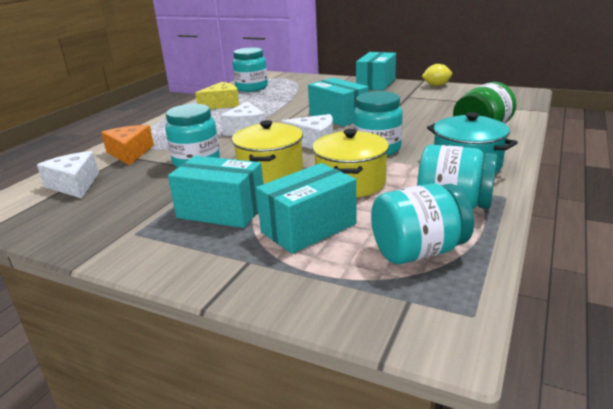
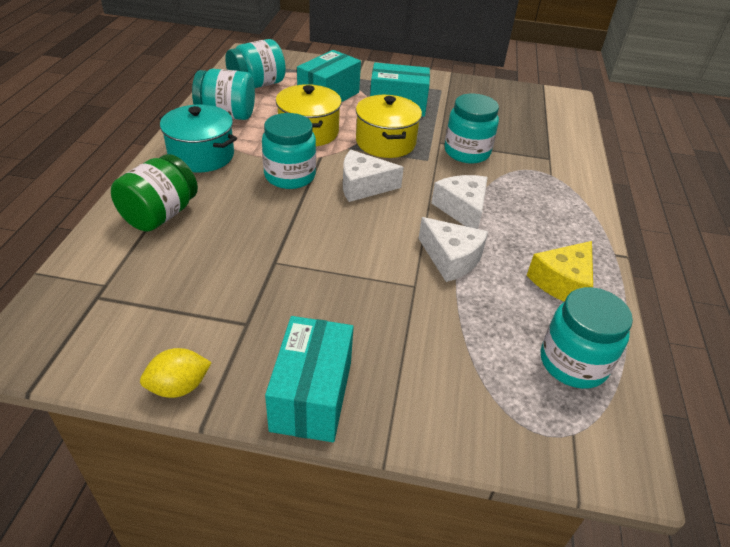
camera: 160 degrees right, 15 degrees up
white cheese [37,151,99,199] -> white cheese moved to [418,217,488,282]
orange cheese [101,125,154,165] -> none
turquoise box [308,78,368,127] -> none

